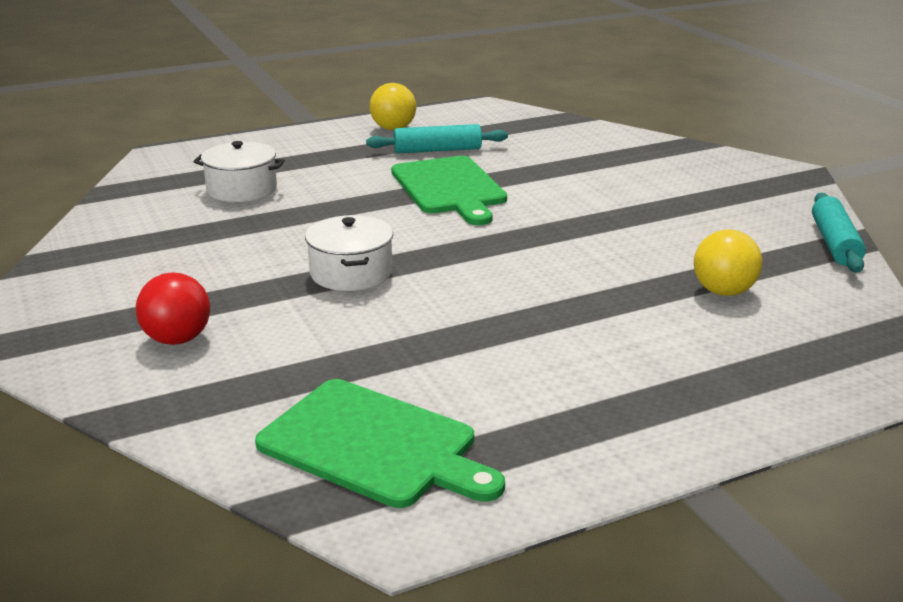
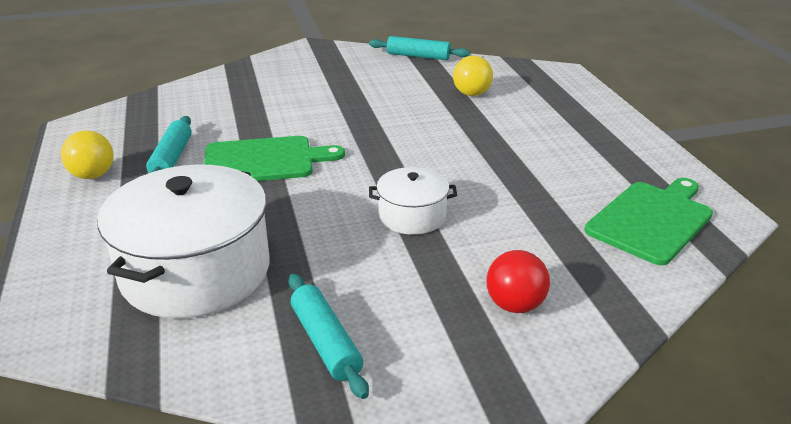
camera: 80 degrees left, 5 degrees up
white pot [193,141,285,202] -> white pot [97,164,270,318], size x1.96
none -> turquoise rolling pin [288,274,369,399]

